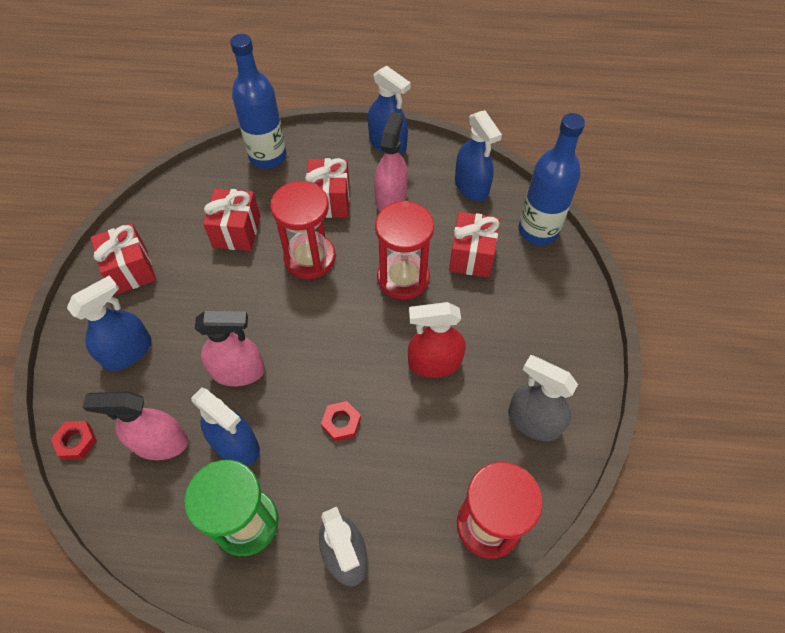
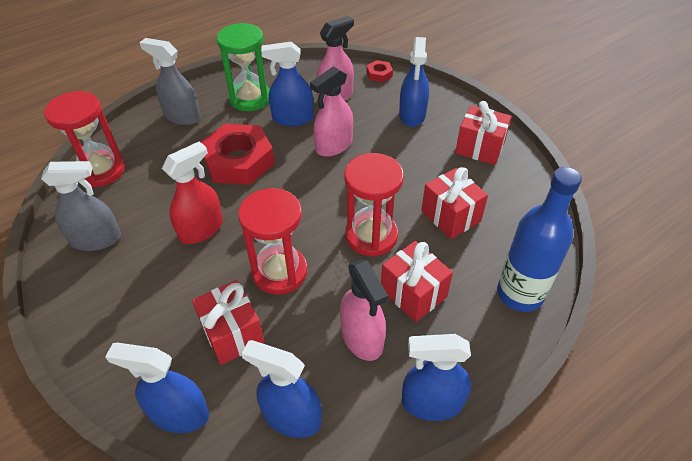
camera: 140 degrees right, 10 degrees down
red nut [321,401,361,442] -> red nut [201,124,275,185], size x2.31
blue bottle [519,113,585,245] -> blue spray bottle [106,343,209,433]

